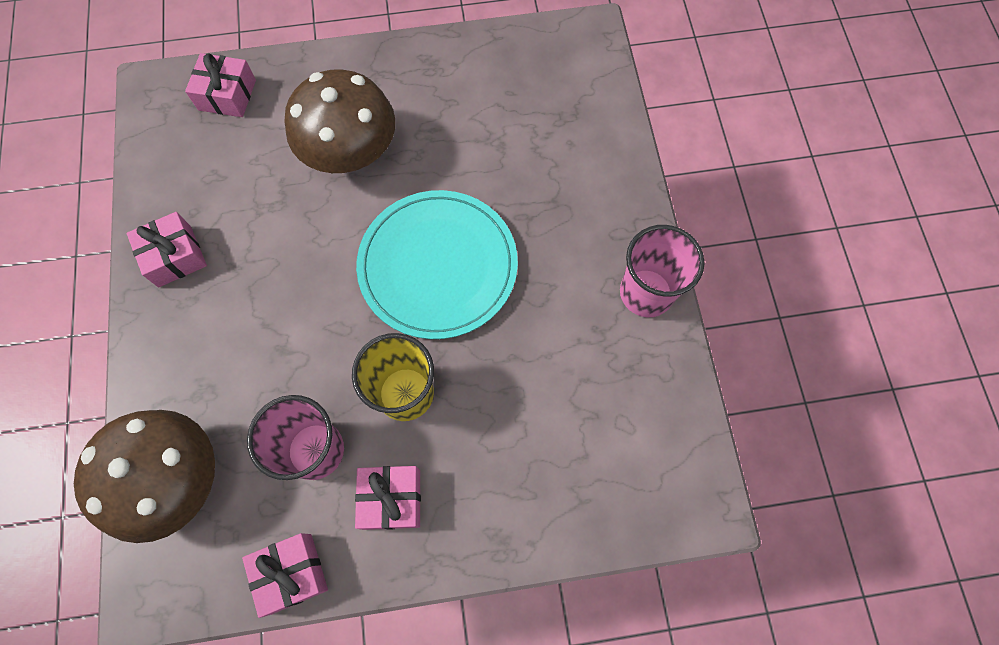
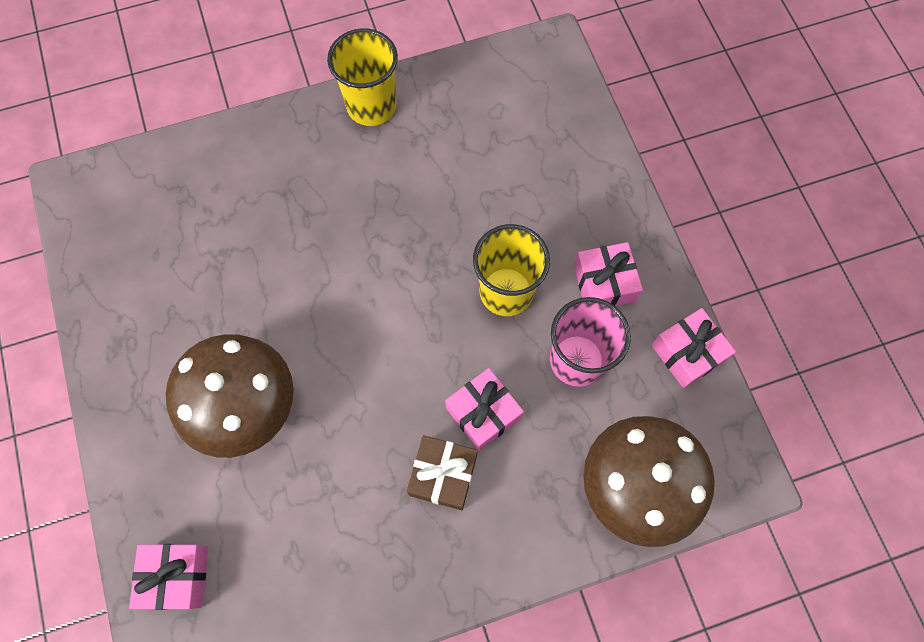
camera: 100 degrees left, 0 degrees up
pink gift [126,212,207,287] -> pink gift moved to [445,368,524,451]
turquoise plate [356,190,518,339] -> none
pink cup [620,225,705,317] -> yellow cup [327,28,398,126]
none -> brown gift [407,435,478,510]

